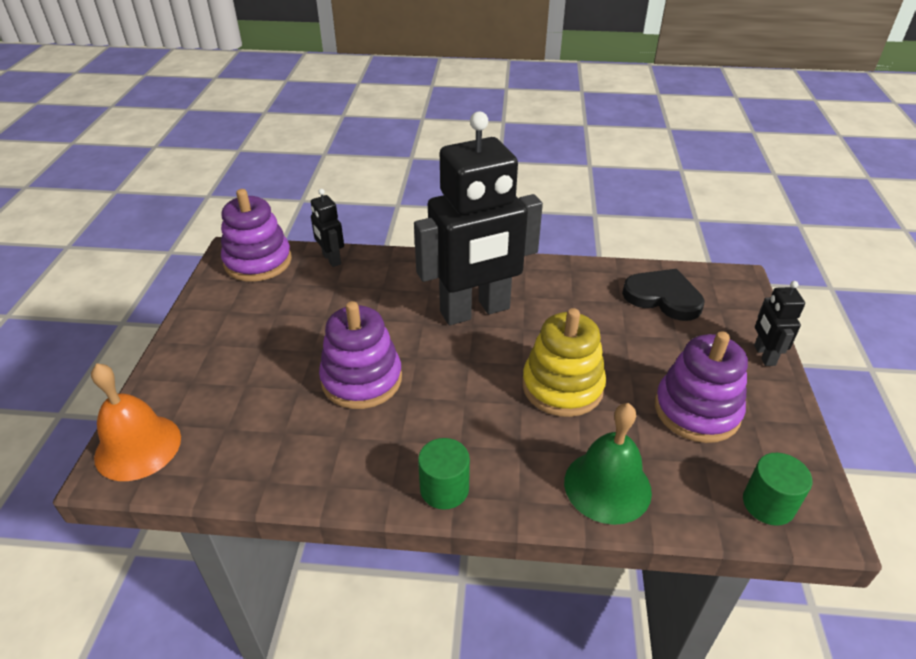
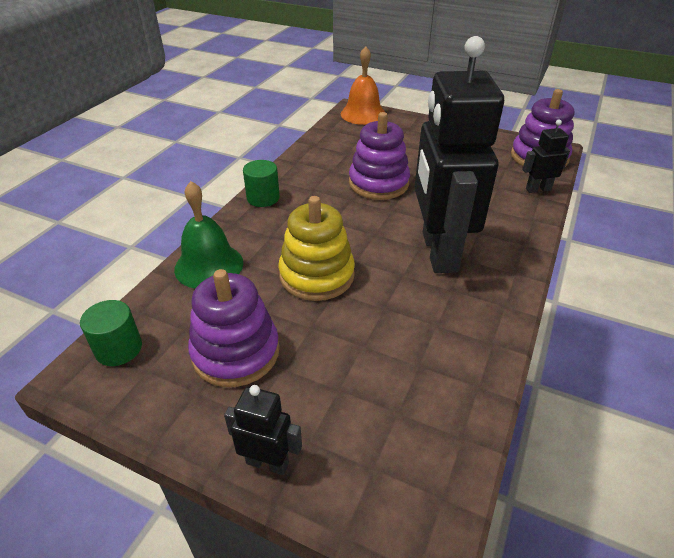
camera: 110 degrees right, 0 degrees up
black heart [622,269,705,321] -> none

